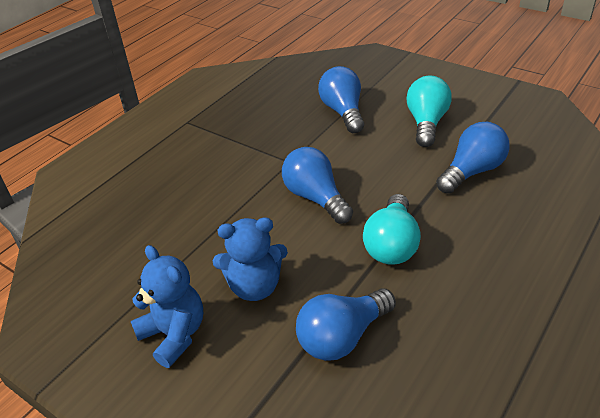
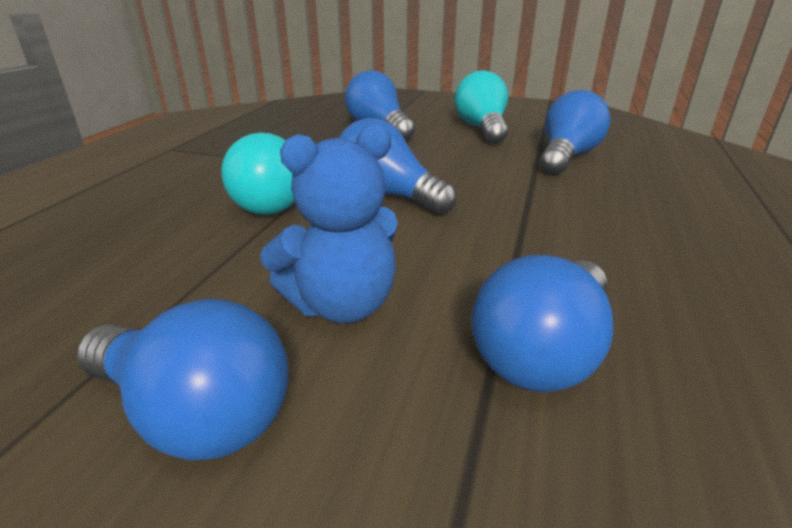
camera: 20 degrees left, 10 degrees down
blue teddy bear [131,245,203,368] -> blue light bulb [77,299,289,461]
turquoise light bulb [363,194,421,265] -> turquoise light bulb moved to [221,132,295,215]

